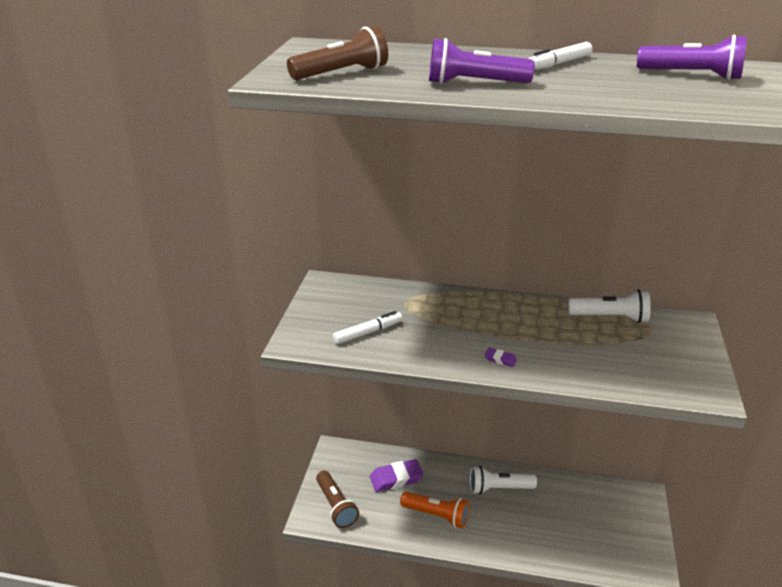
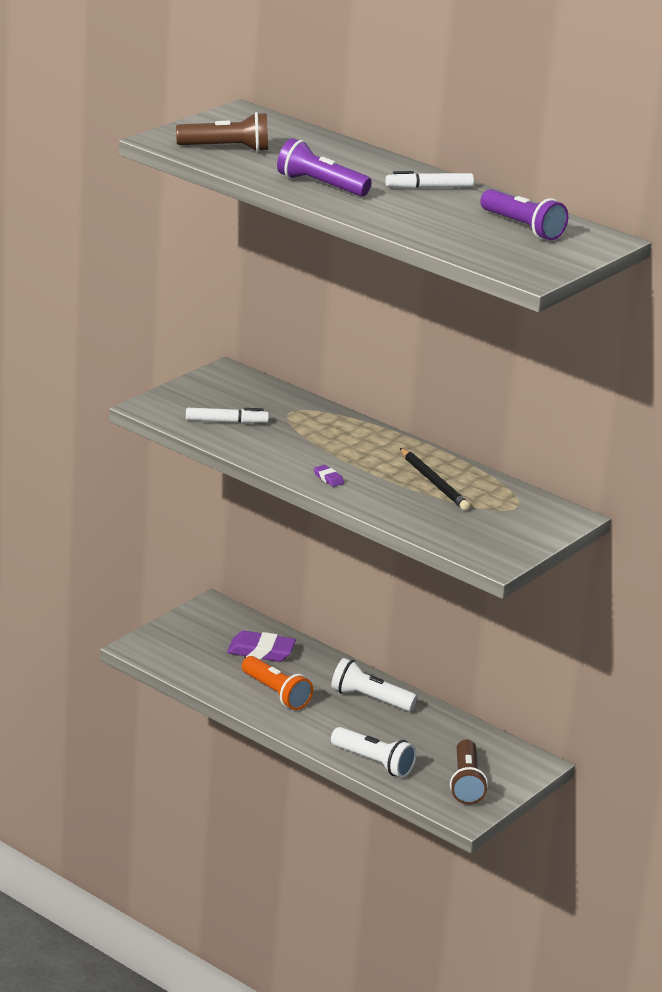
camera: 25 degrees right, 5 degrees down
brown flashlight [316,471,359,528] -> brown flashlight moved to [450,739,488,805]
white flashlight [568,290,651,323] -> white flashlight moved to [331,727,417,778]
none -> black pencil [400,448,470,511]

